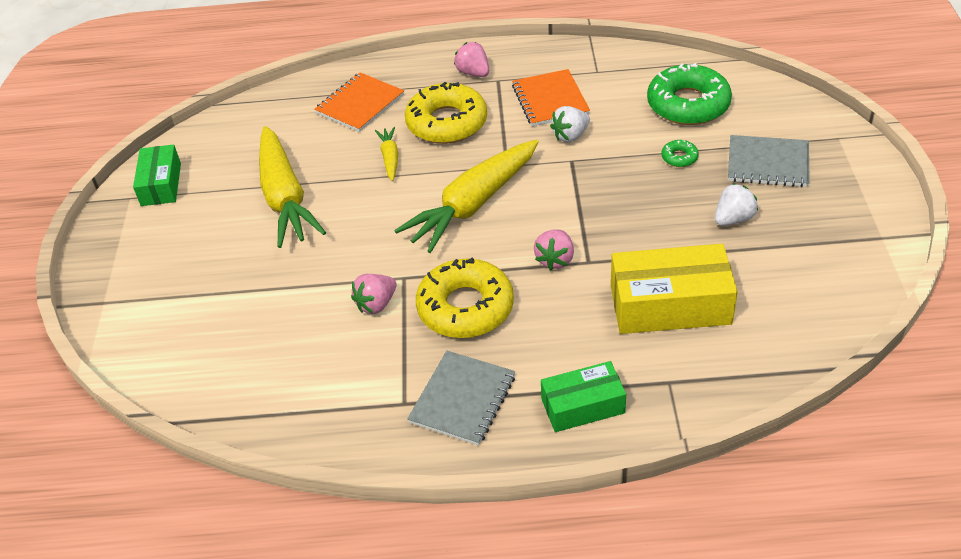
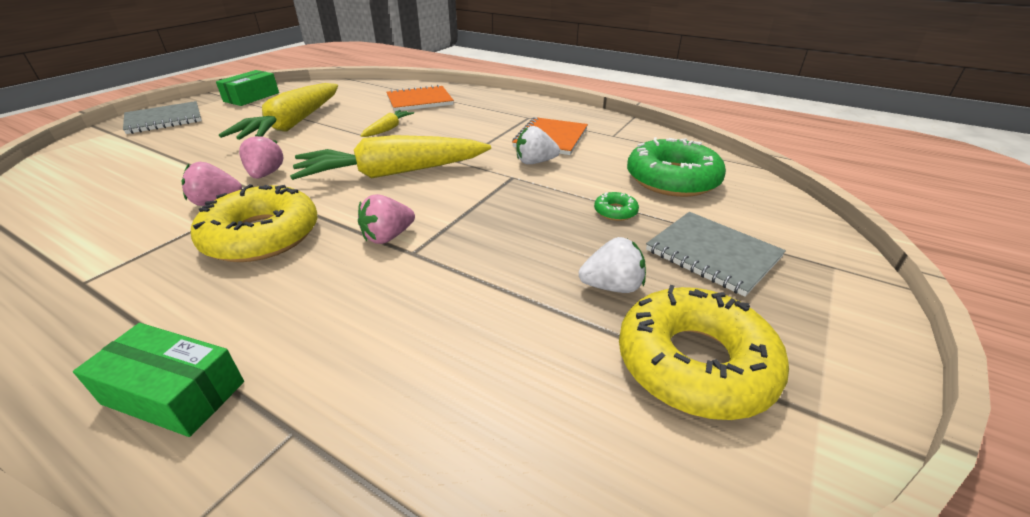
camera: 30 degrees right, 10 degrees down
yellow donut [405,82,487,144] -> yellow donut moved to [619,285,789,420]
grey notebook [407,351,515,445] -> grey notebook moved to [123,101,202,134]
pink strawberry [454,42,489,77] -> pink strawberry moved to [239,134,284,179]
yellow box [611,244,738,334] -> none

